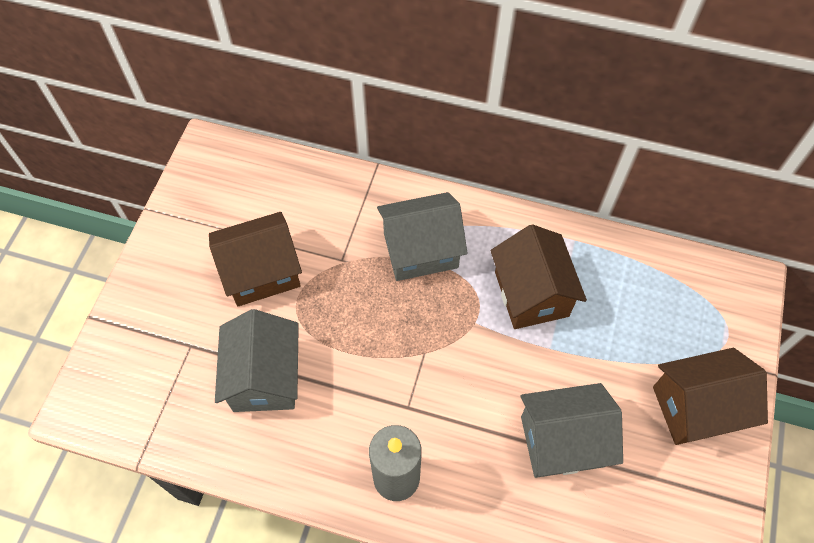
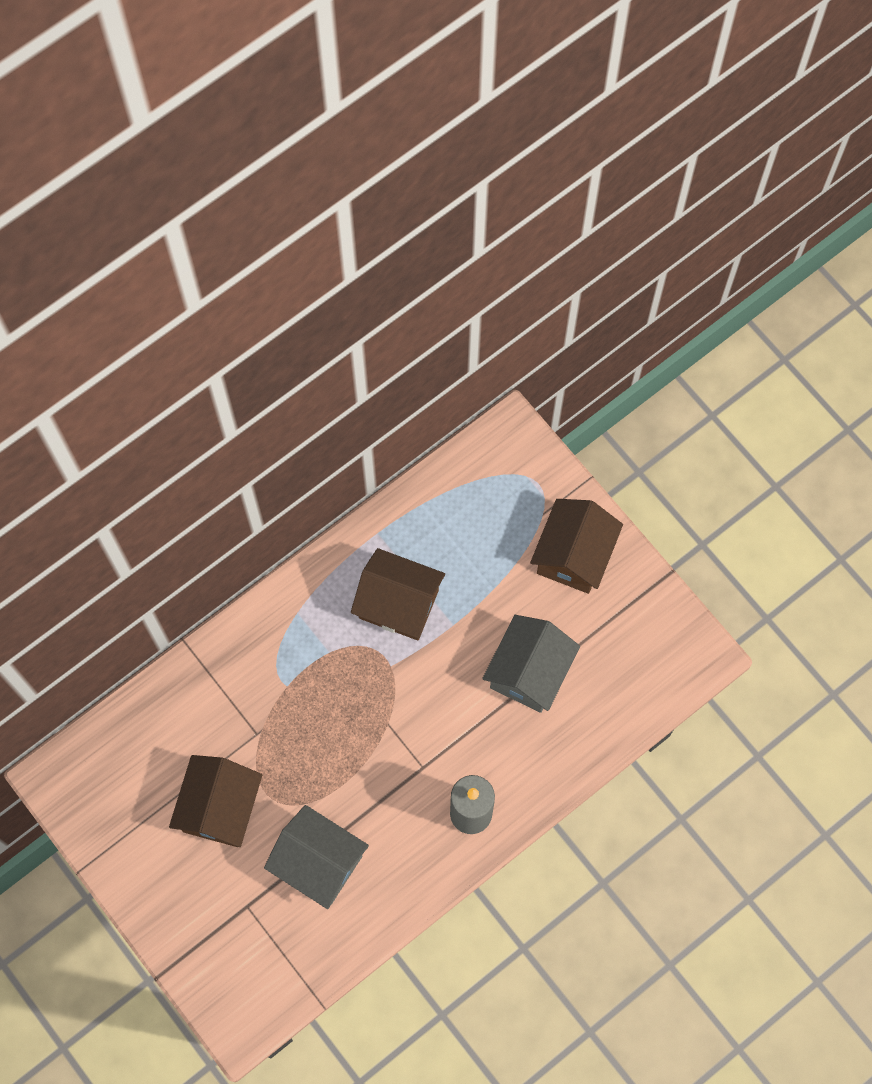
camera: 55 degrees left, 10 degrees up
grey house [377,192,467,281] -> none

